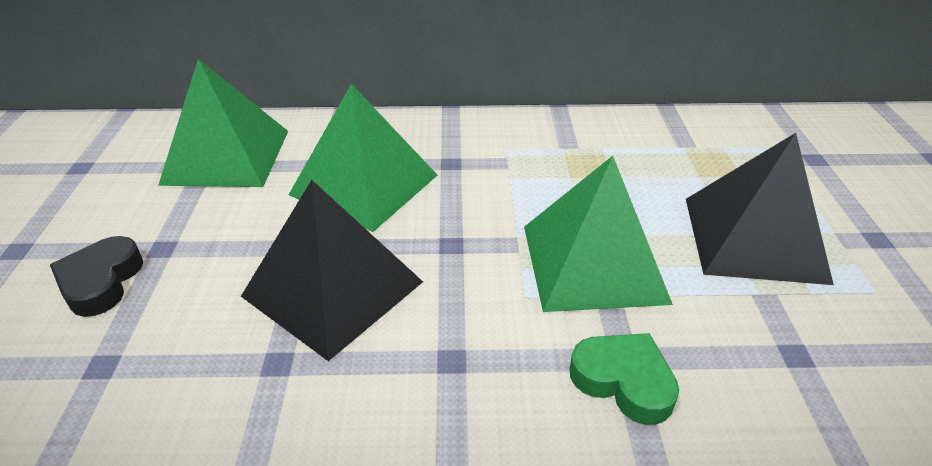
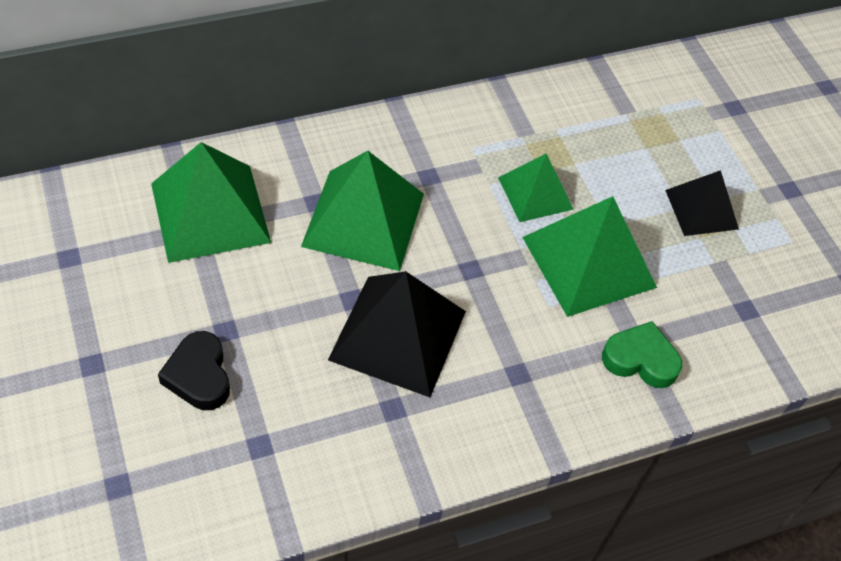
camera: 25 degrees left, 15 degrees up
black pyramid [686,133,834,285] -> black pyramid [665,170,739,236], size x0.60
none -> green pyramid [498,153,574,222]

